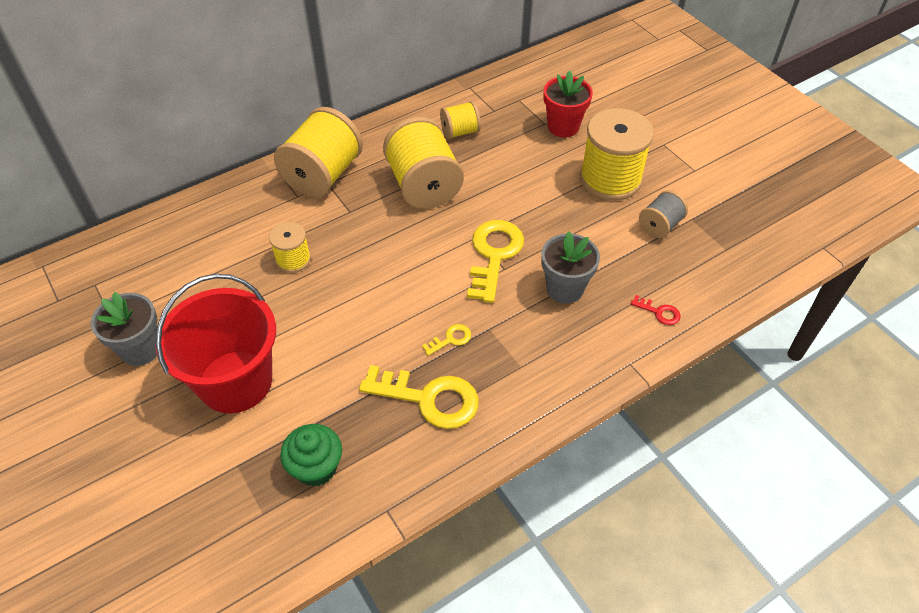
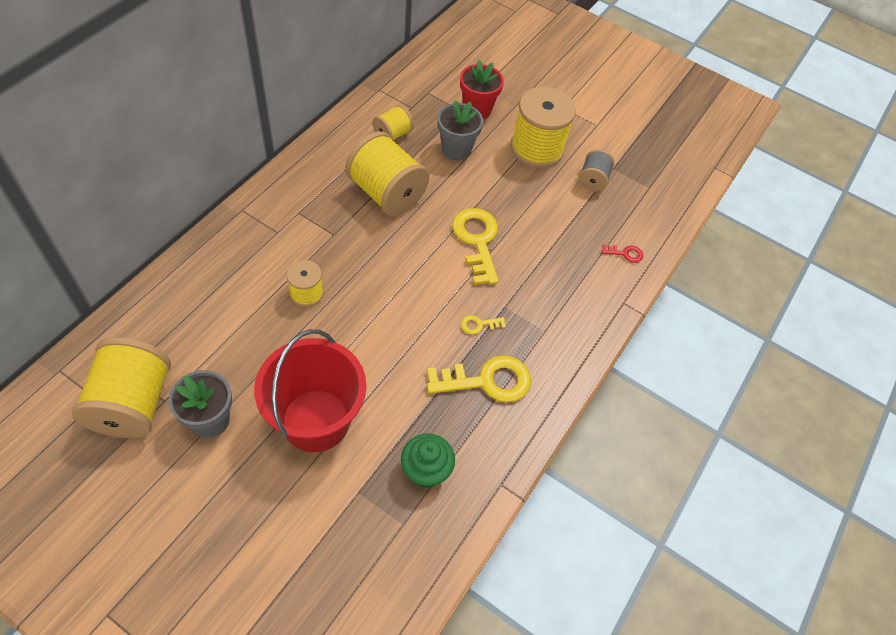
camera: 30 degrees left, 5 degrees up
yellow spool [274,107,363,198] -> yellow spool moved to [72,337,171,438]
yellow key [422,324,471,356] -> yellow key turned 135 degrees counterclockwise [461,315,506,335]
grey flower pot [541,231,600,304] -> grey flower pot moved to [438,100,483,161]

